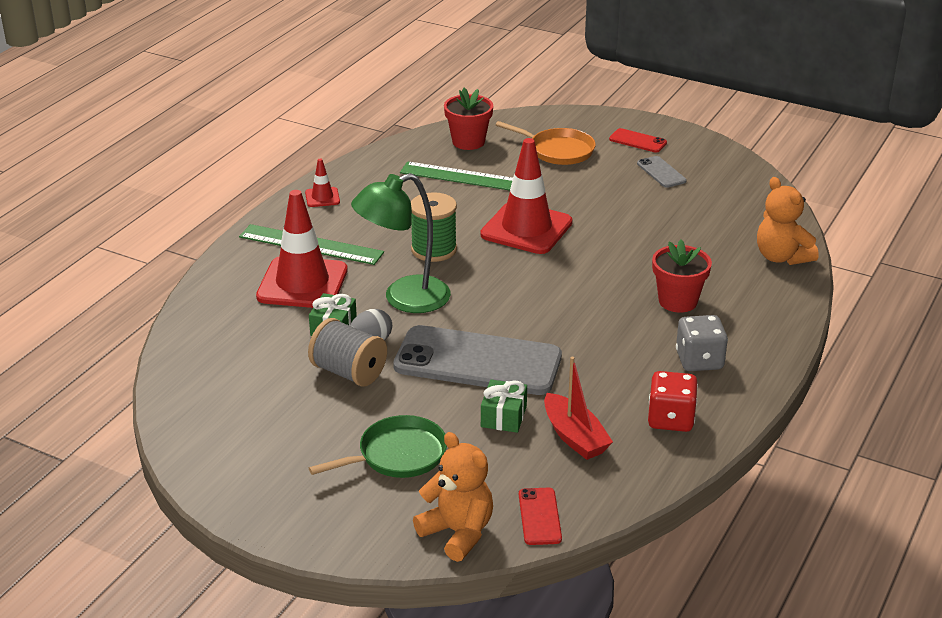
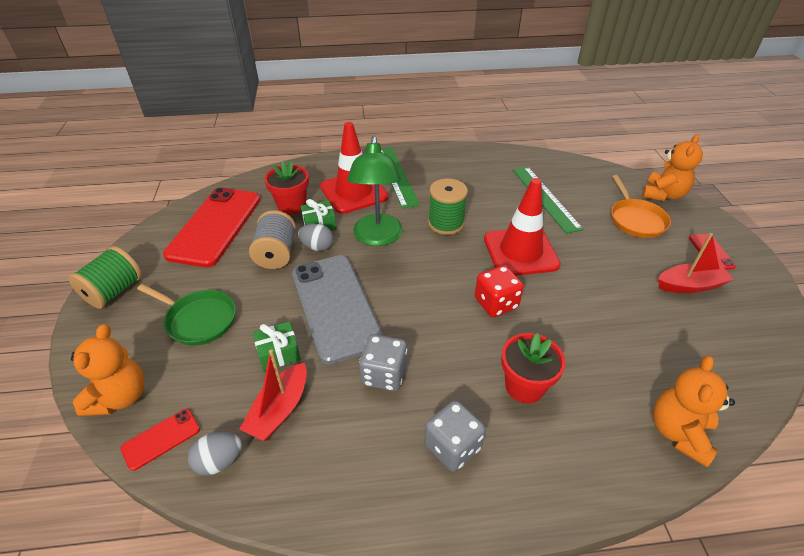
camera: 55 degrees right, 10 degrees up
red traffic cone [305,159,340,207] -> none
green lamp [351,173,451,313] -> green lamp turned 120 degrees counterclockwise [347,136,403,246]
red flower pot [444,88,493,150] -> red flower pot moved to [264,161,309,215]
grey phone [637,156,687,188] -> red boat [658,233,734,293]
red dice [648,371,698,432] -> red dice moved to [475,265,524,317]
none -> green spool [68,246,142,309]
none -> red phone [163,187,260,267]
none -> grey egg [188,432,242,476]
none -> grey dice [359,334,407,391]
none -> orange teddy bear [642,134,703,201]

